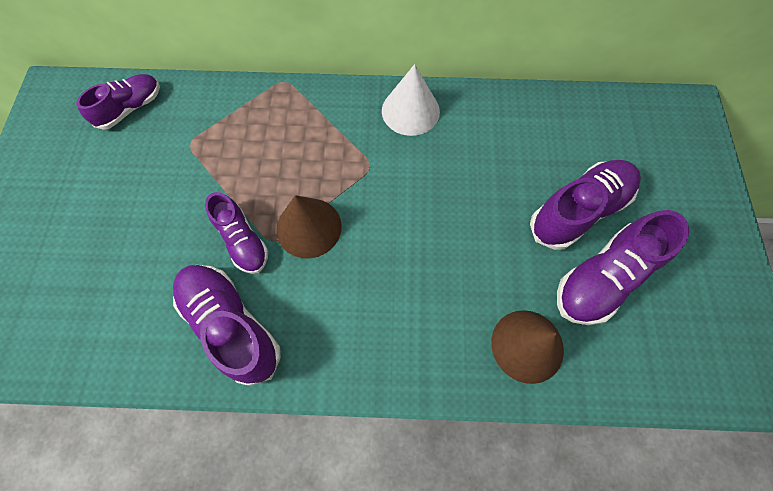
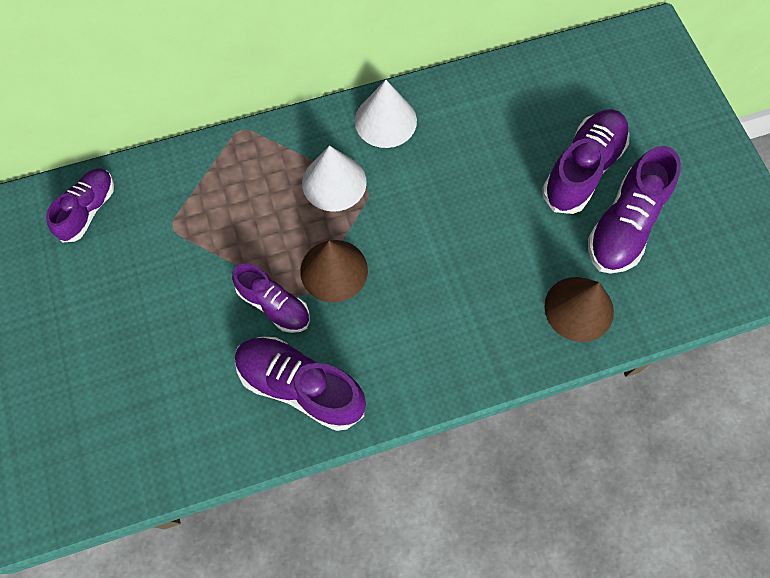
camera: 20 degrees left, 0 degrees up
none -> white cone [302,145,367,212]

